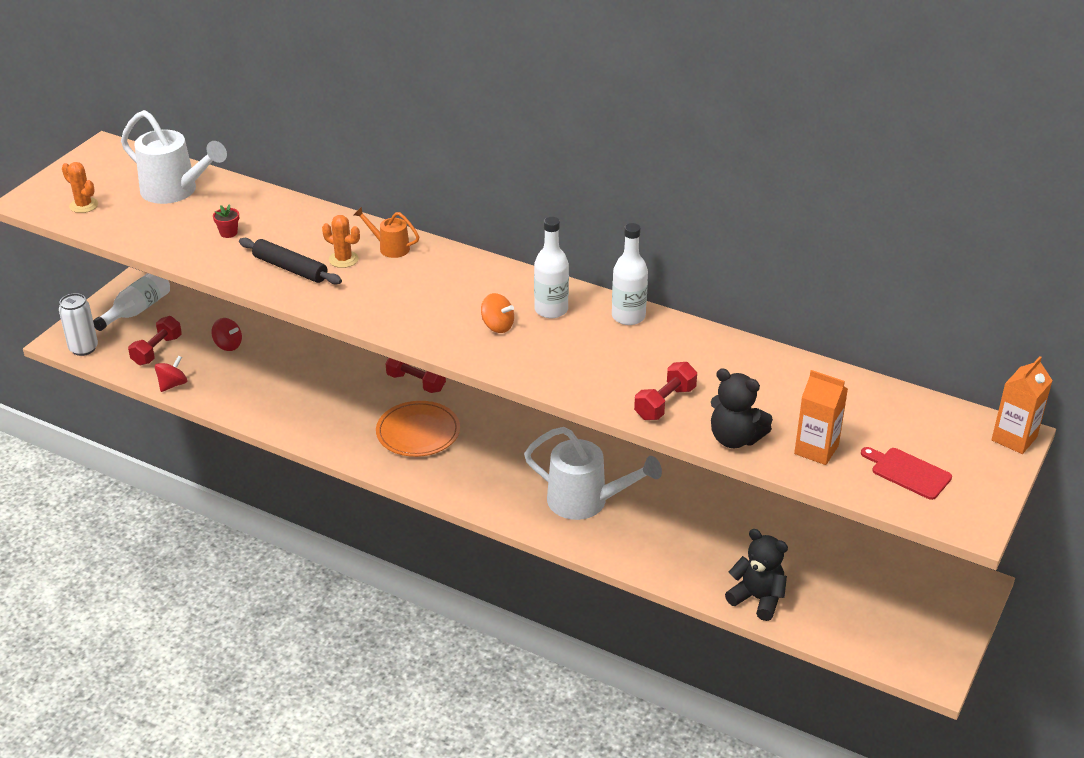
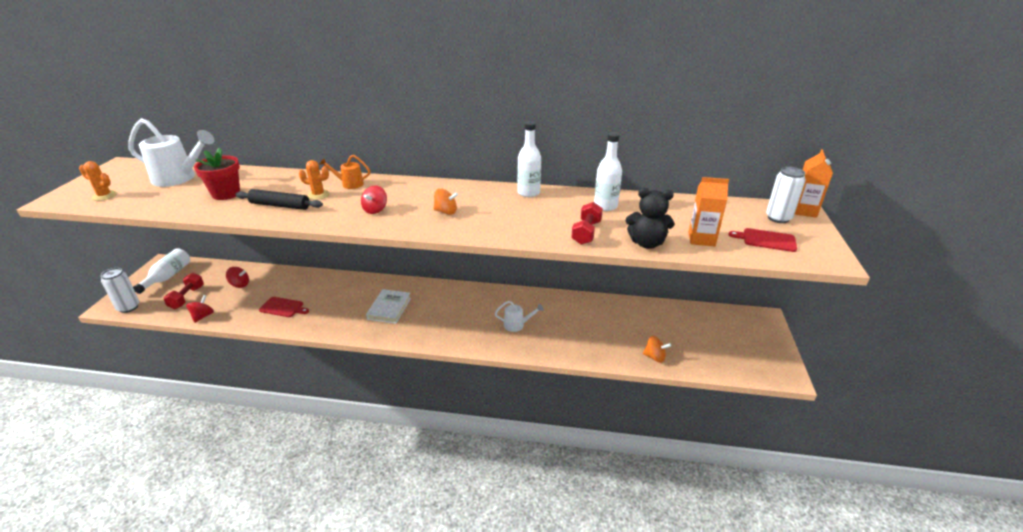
camera: 20 degrees left, 5 degrees down
red flower pot [213,204,239,238] -> red flower pot [194,148,240,200], size x2.08
orange plate [376,401,460,457] -> white book [366,289,411,324]
red dumbbell [386,358,446,393] -> none
white watering can [524,427,662,520] -> white watering can [495,301,544,332], size x0.51
white bottle [534,217,569,318] -> white bottle moved to [594,132,622,211]
black teddy bear [725,529,788,621] -> orange spinning top [643,336,671,363]
none -> red cutting board [259,297,309,317]
none -> red spinning top [361,185,387,214]
none -> white can [766,167,806,223]

